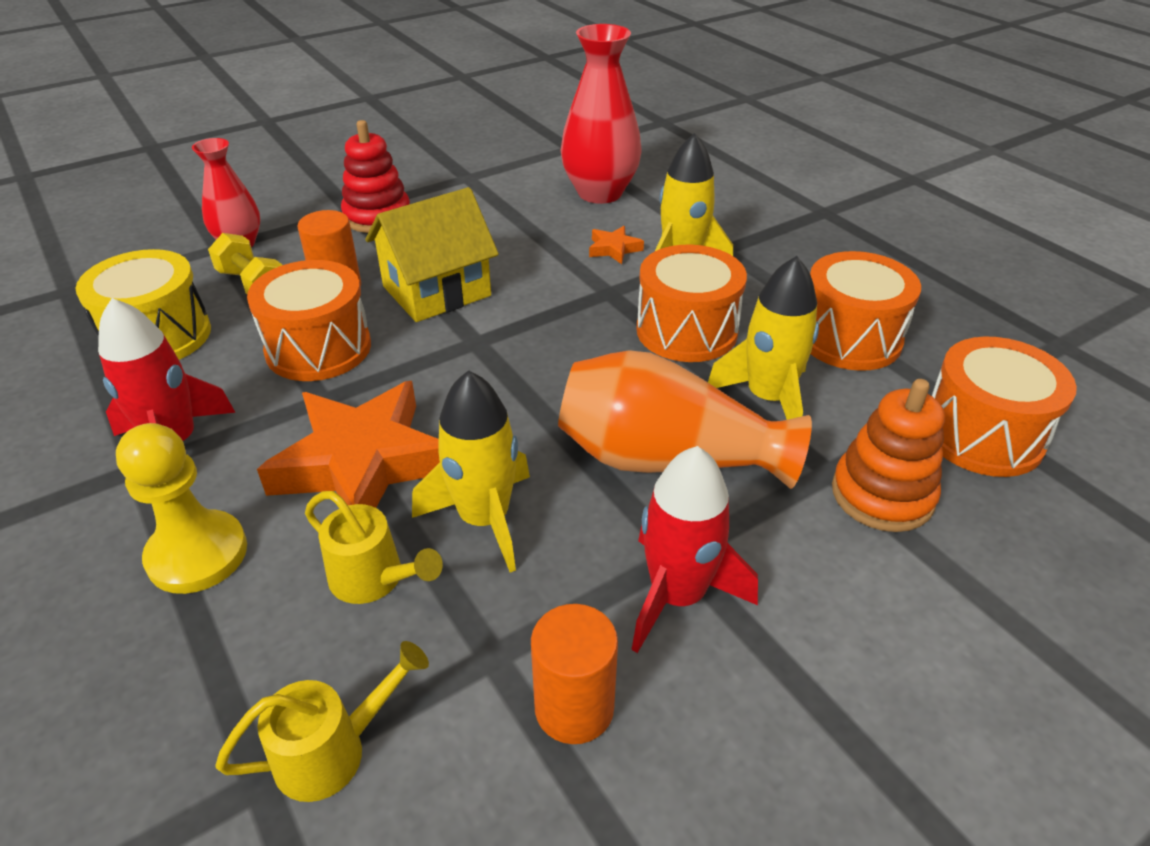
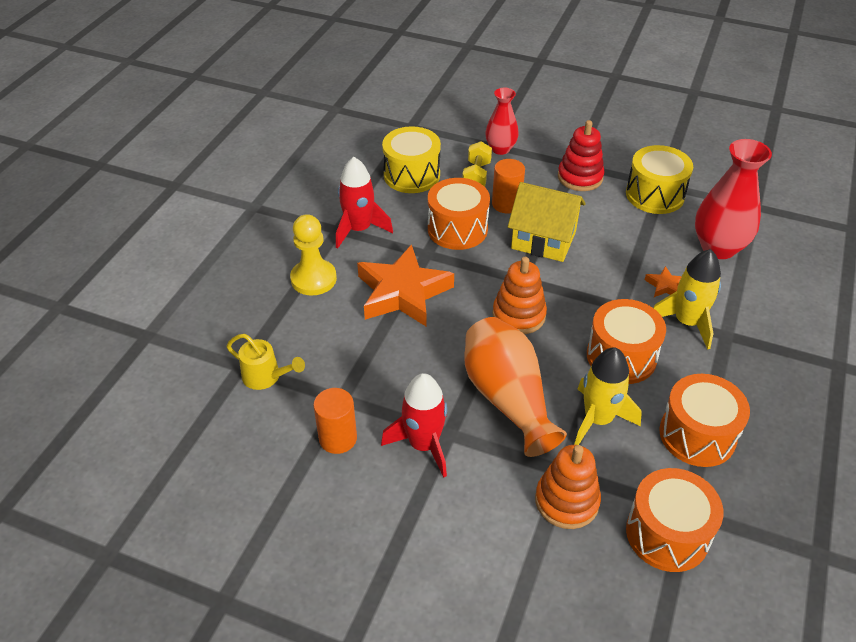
camera: 55 degrees right, 5 degrees up
yellow watering can [305,491,443,604] -> none
yellow rocket [412,370,530,572] -> none
none -> orange stacking toy [493,257,547,334]
none -> yellow drum [626,145,693,214]

